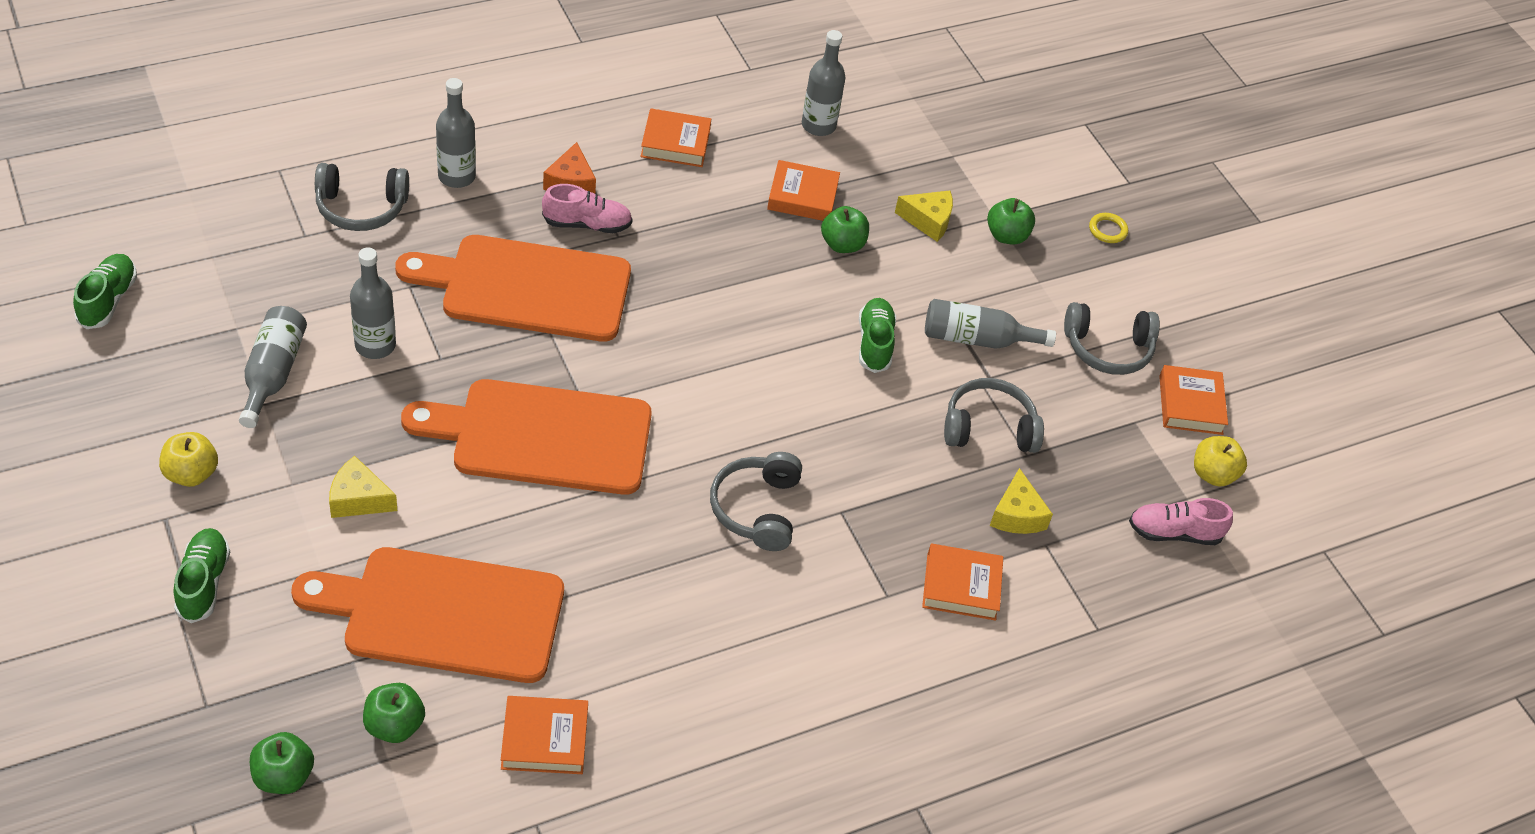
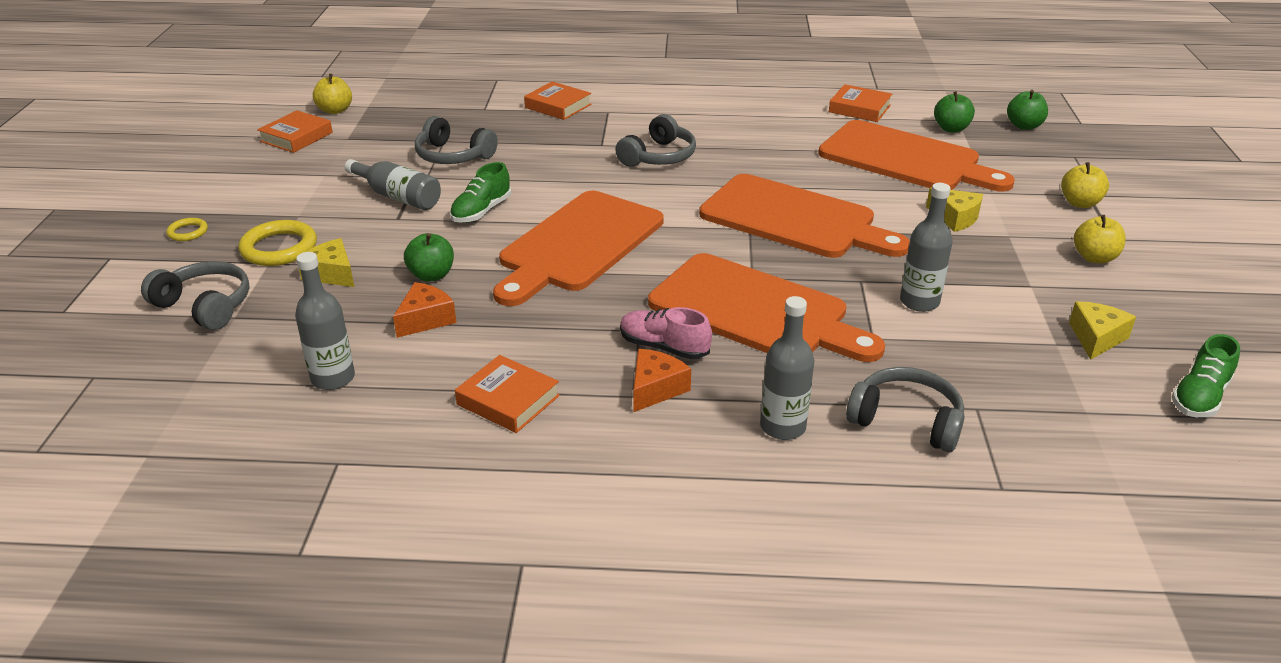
camera: 145 degrees left, 15 degrees down
green shoe [173,528,230,623] -> yellow apple [1061,162,1109,208]
grey bottle [239,306,307,428] -> none
orange book [767,160,840,221] -> orange cheese [393,282,456,338]
green apple [987,198,1035,245] -> yellow ring [238,220,317,266]
yellow cheese [990,468,1053,534] -> yellow cheese moved to [1069,301,1136,360]
grey headphones [1064,302,1160,375] -> grey headphones moved to [141,261,249,330]
pink shoe [1129,498,1233,545] -> none
none -> orange cutting board [493,191,664,306]

